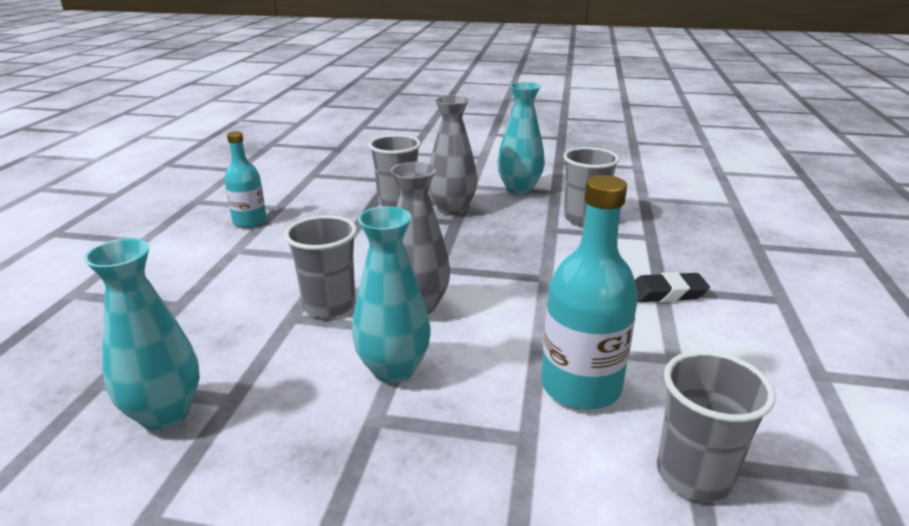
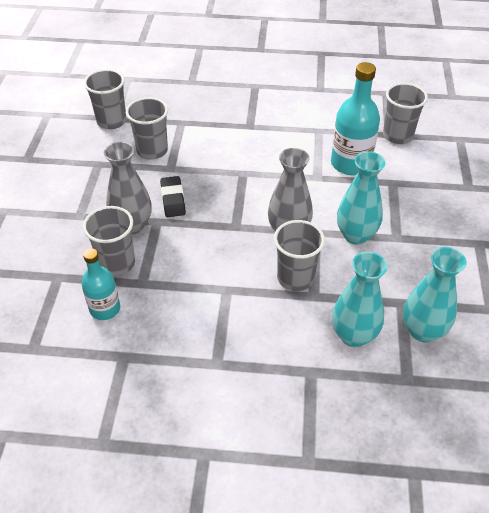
camera: 95 degrees left, 20 degrees up
turquoise bottle [224,131,267,228] -> turquoise bottle moved to [81,248,120,320]
turquoise vase [497,82,545,194] -> turquoise vase moved to [332,252,388,347]
black eraser [635,272,710,302] -> black eraser moved to [160,176,186,217]
none -> grey cup [84,69,127,129]

